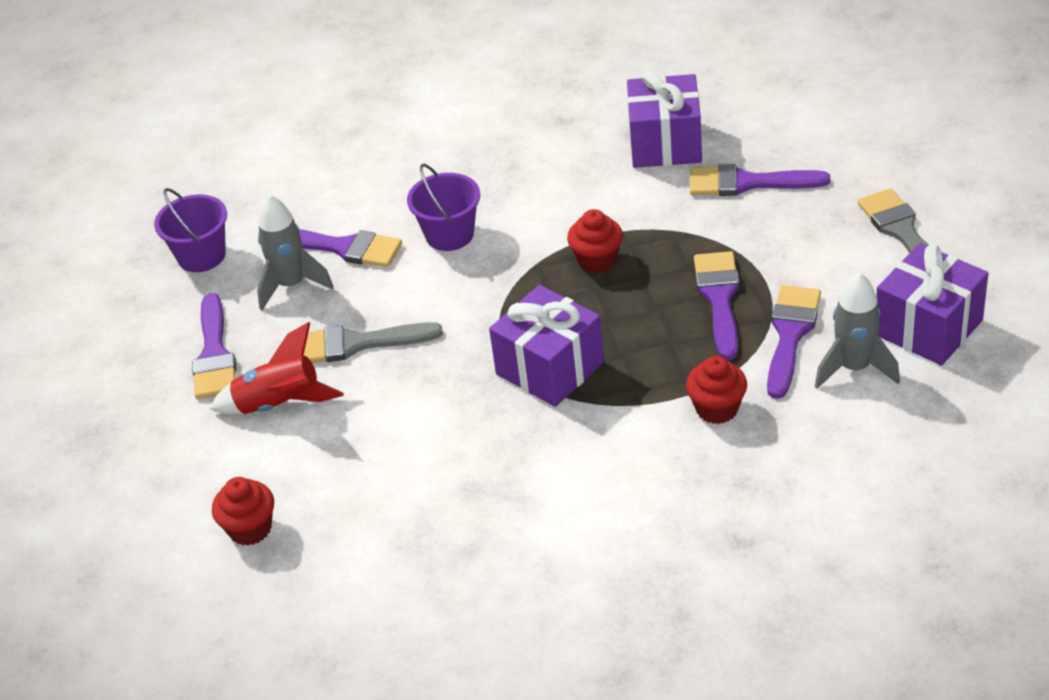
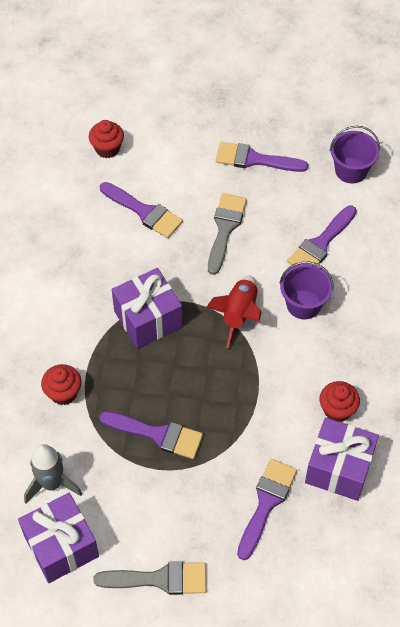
camera: 105 degrees right, 15 degrees up
red rocket [210,322,344,414] -> red rocket moved to [207,276,262,349]
grey rocket [257,194,334,310] -> none
red cupcake [567,209,623,273] -> red cupcake moved to [320,381,360,422]
purple brush [767,285,821,399] -> purple brush moved to [100,182,183,238]

